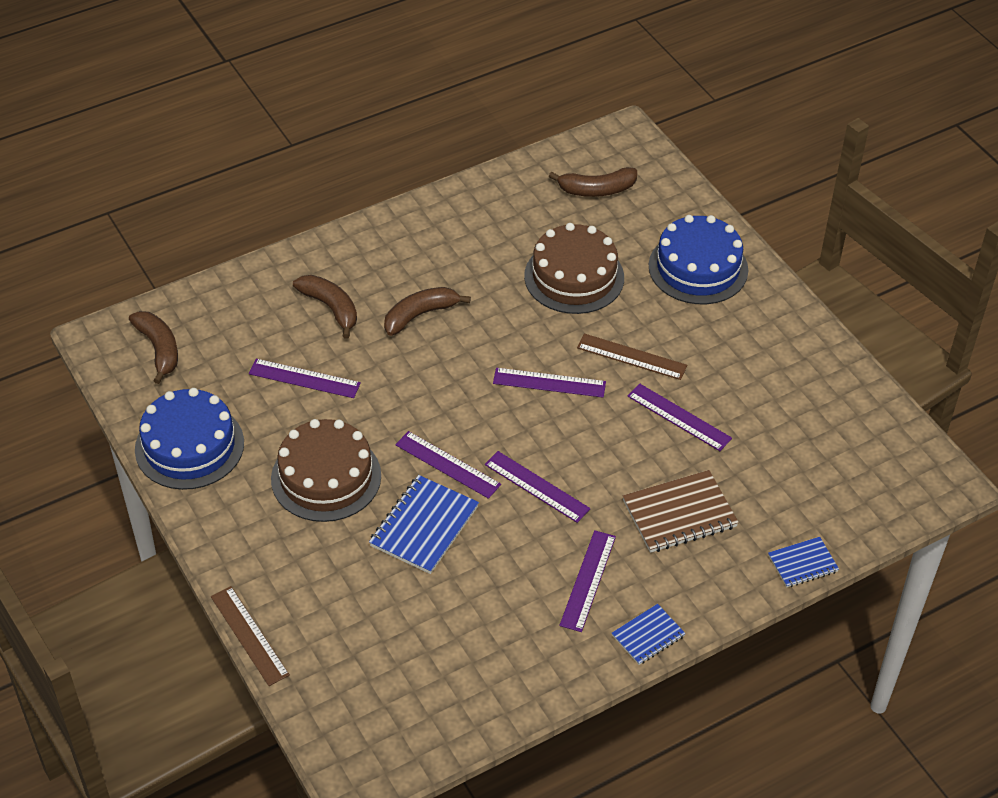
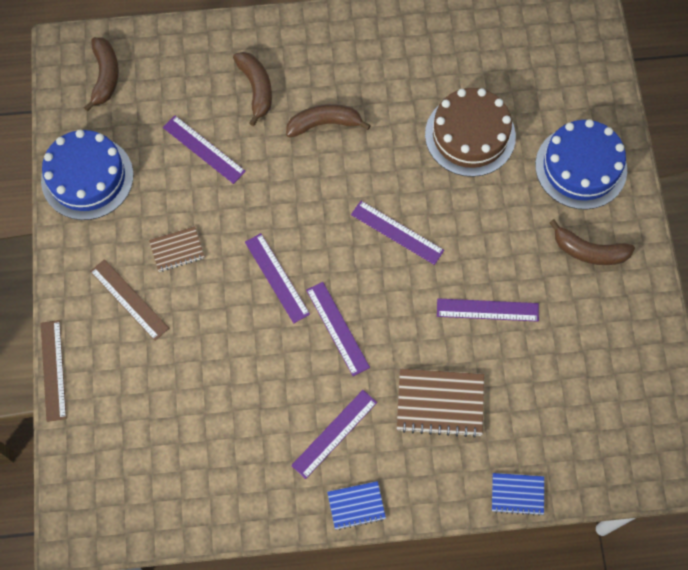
camera: 25 degrees right, 20 degrees up
brown cake [271,419,381,522] -> brown notebook [149,226,204,272]
blue notebook [369,475,479,574] -> none
brown banana [549,167,637,197] -> brown banana moved to [549,219,635,265]
brown ruler [577,333,687,380] -> brown ruler moved to [90,259,169,341]
purple ruler [627,383,732,451] -> purple ruler turned 60 degrees counterclockwise [437,298,539,322]

